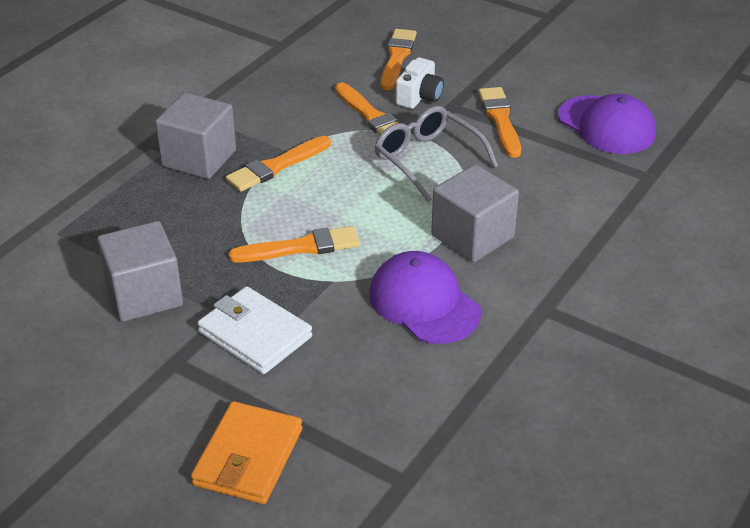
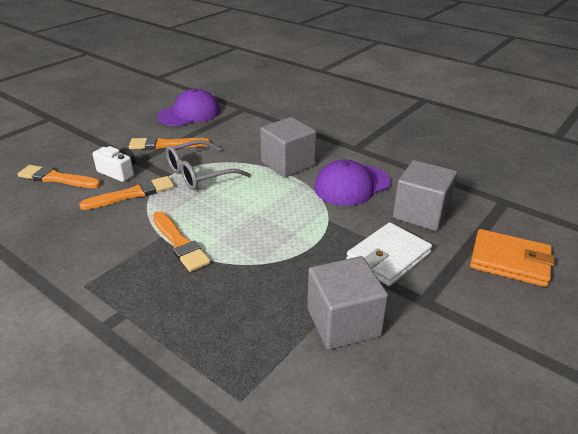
camera: 85 degrees left, 5 degrees down
grey cube [155,92,236,179] -> grey cube moved to [393,160,457,231]
orange brush [229,226,360,262] -> none

